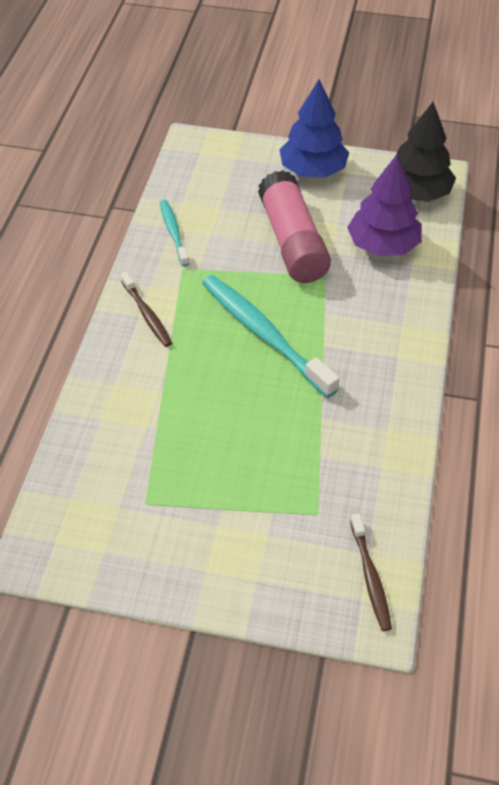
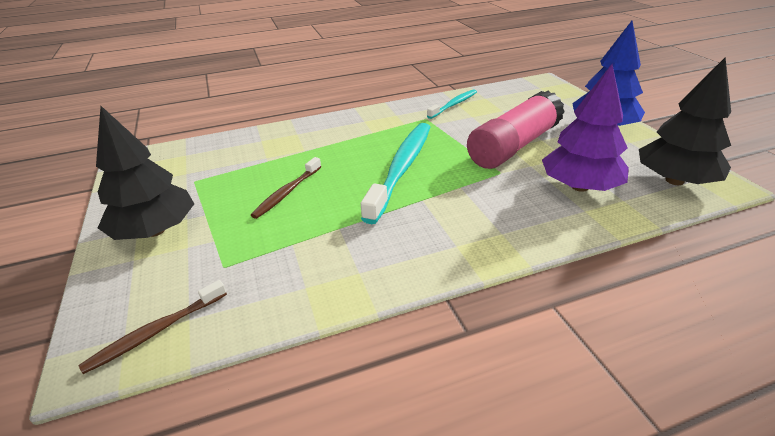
camera: 60 degrees right, 15 degrees down
brown toothbrush [121,272,172,347] -> brown toothbrush moved to [251,157,321,219]
none -> black tree [96,106,194,240]

